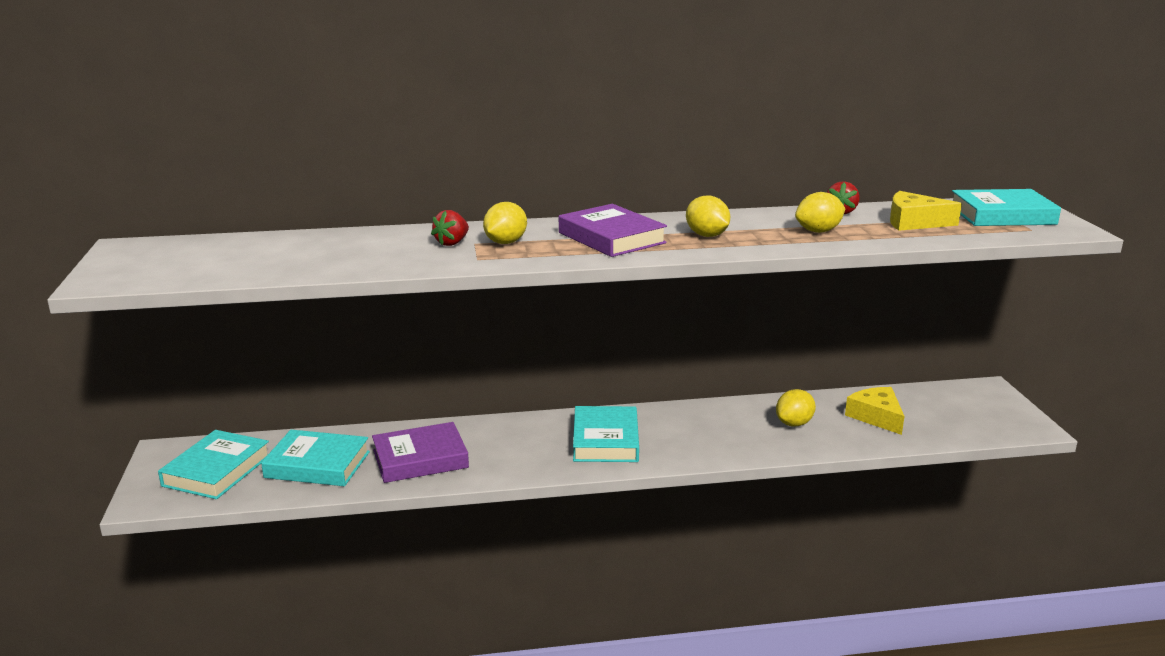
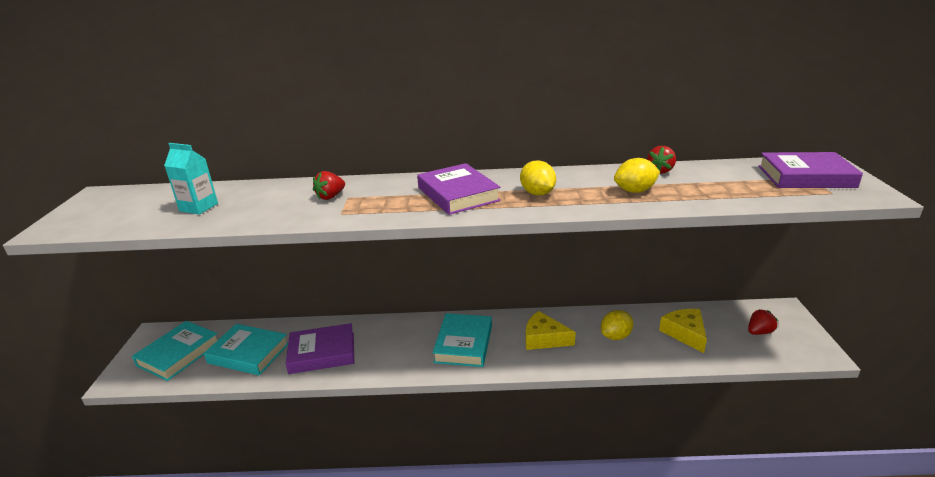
camera: 10 degrees right, 5 degrees up
yellow lemon [483,202,527,244] -> none
yellow cheese [890,191,962,231] -> yellow cheese moved to [525,311,576,350]
turquoise book [952,189,1061,226] -> purple book [758,152,863,188]
none -> turquoise carton [164,143,218,214]
none -> red strawberry [748,309,778,335]

